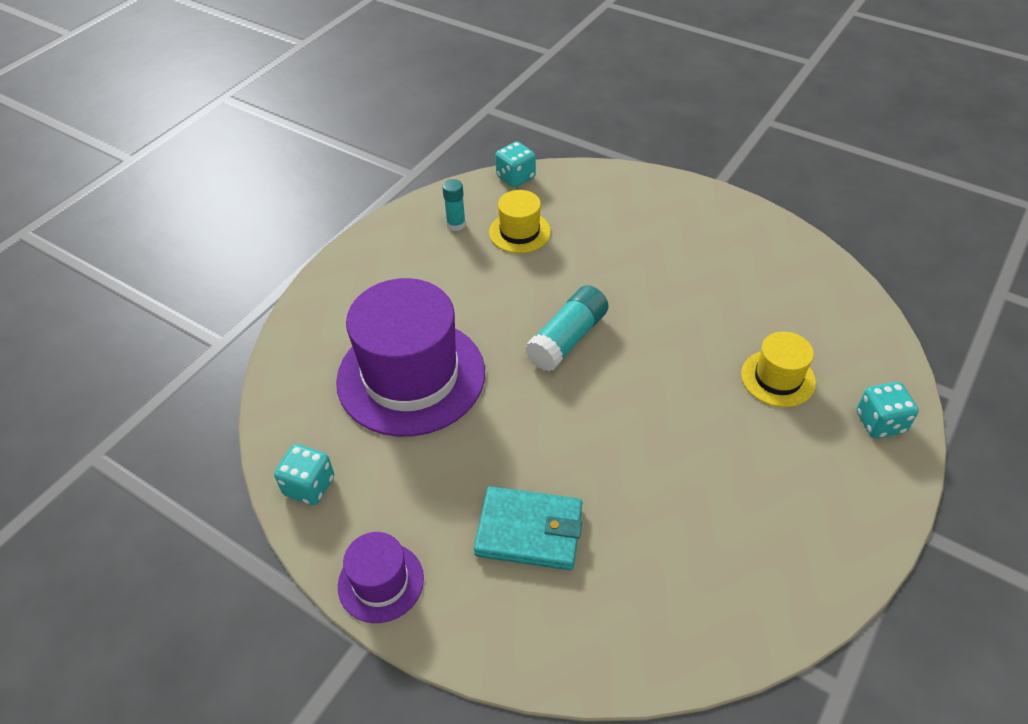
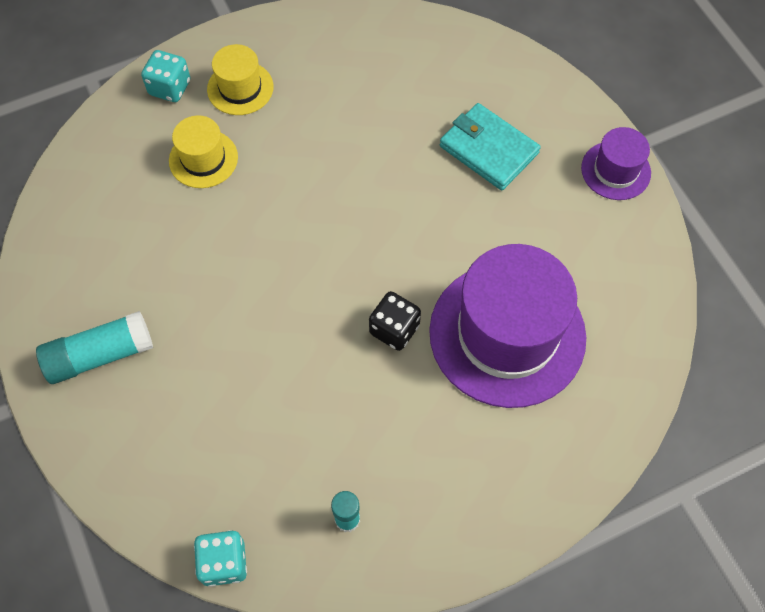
camera: 150 degrees left, 15 degrees up
turquoise dice [274,444,334,505] -> none
yellow hat [489,190,551,253] -> yellow hat moved to [207,44,274,115]
turquoise glue stick [525,285,609,371] -> turquoise glue stick moved to [36,311,153,384]
none -> black dice [369,291,421,351]

